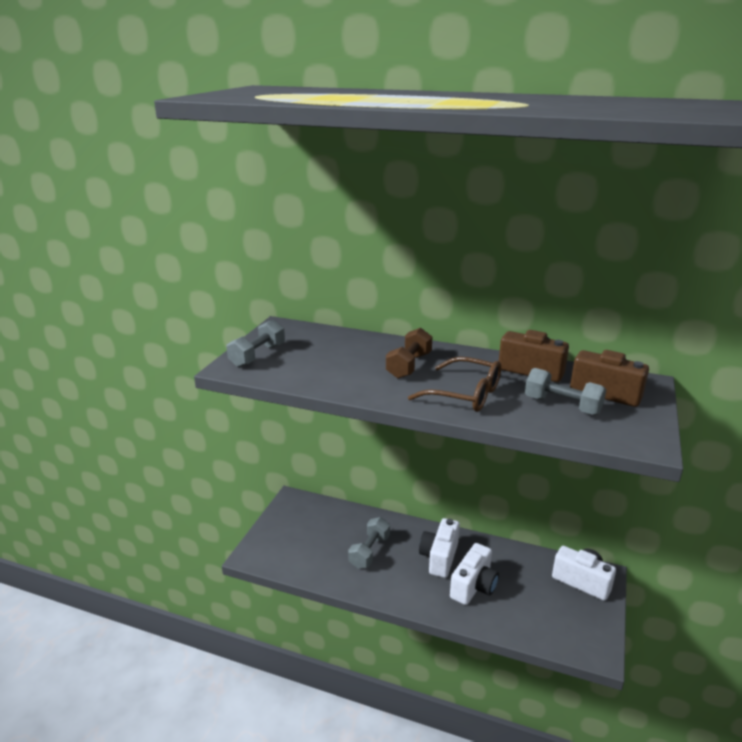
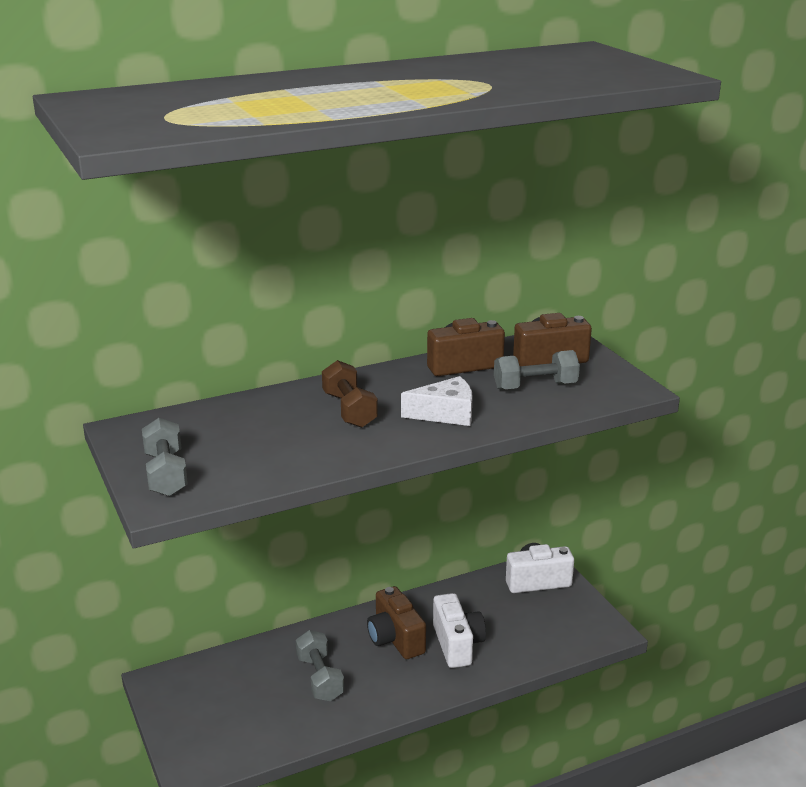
camera: 45 degrees left, 0 degrees up
brown glasses [408,357,501,412] -> white cheese [401,376,473,426]
white camera [419,518,460,578] -> brown camera [367,586,426,659]

